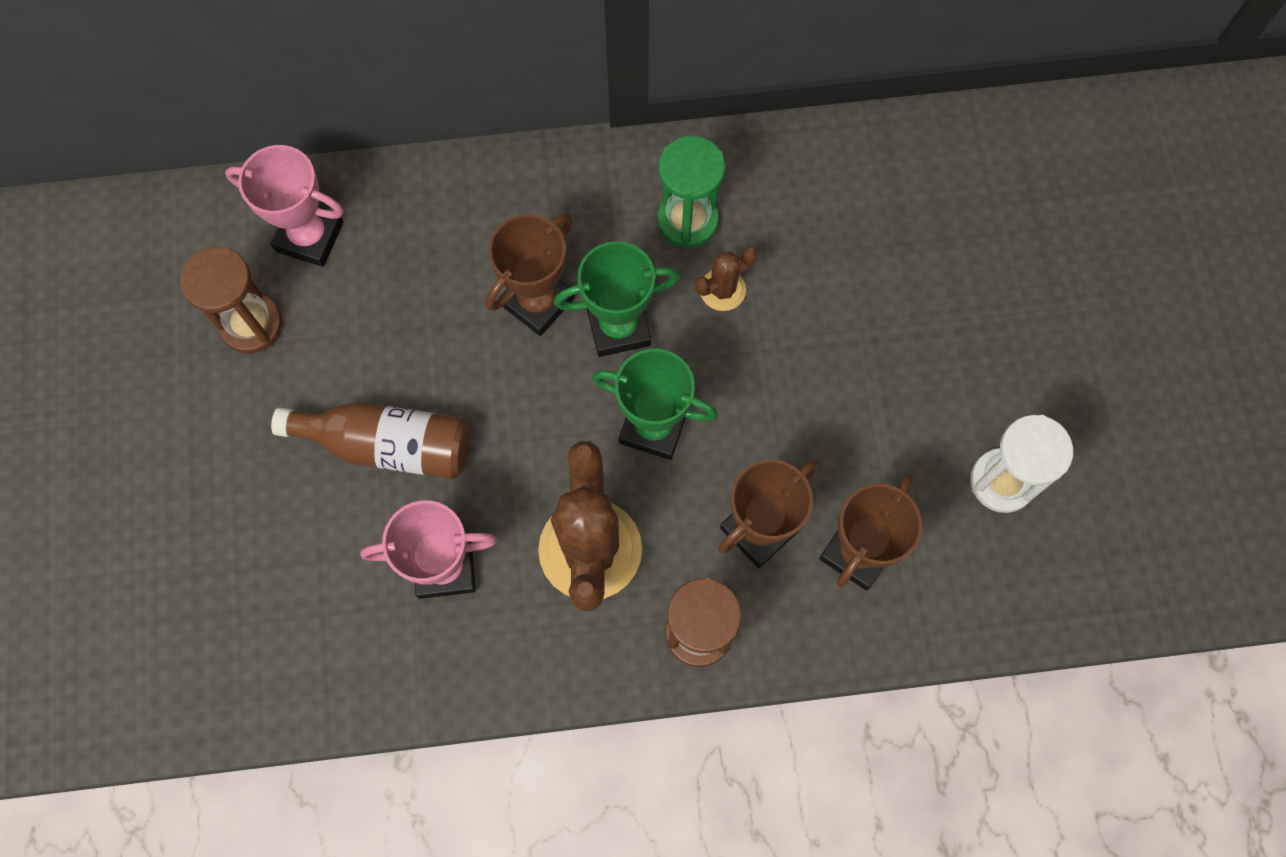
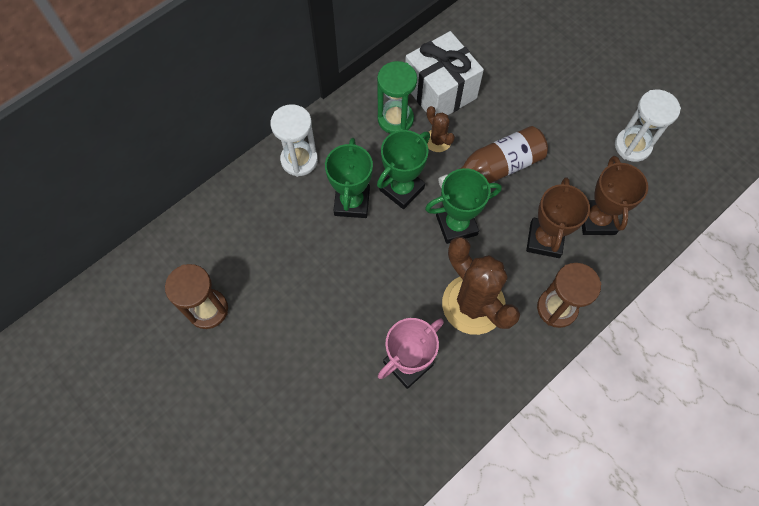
camera: 35 degrees left, 5 degrees down
pink trophy [225,145,344,267] -> none
brown bottle [271,402,470,479] -> brown bottle moved to [438,126,548,189]
brown trophy [486,213,575,336] -> green trophy [325,138,373,218]
brown cactus [695,247,758,311] -> brown cactus turned 60 degrees counterclockwise [427,106,455,152]
none -> white hourglass [270,104,318,177]
none -> white gift [405,31,484,115]

